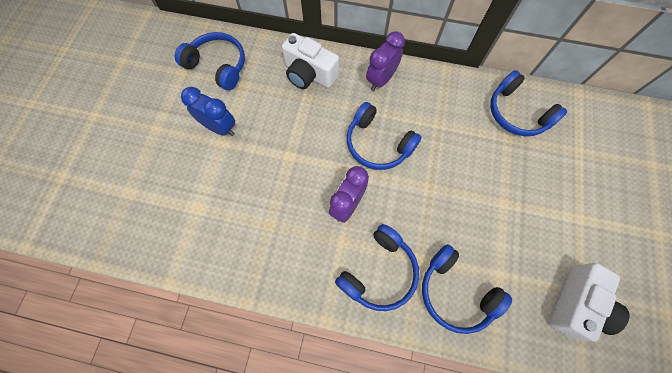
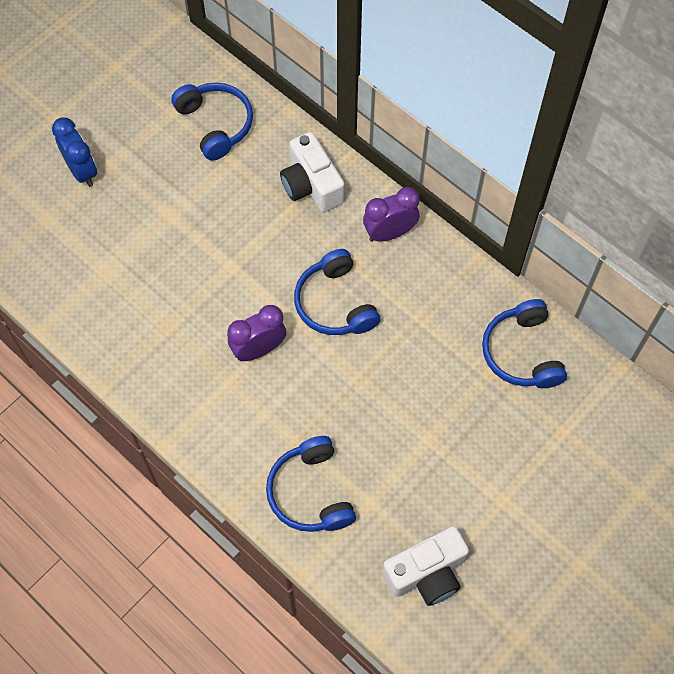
camera: 30 degrees right, 5 degrees down
blue clock [181,87,235,136] -> blue clock moved to [52,117,97,187]
blue headphones [335,224,419,311] -> none

